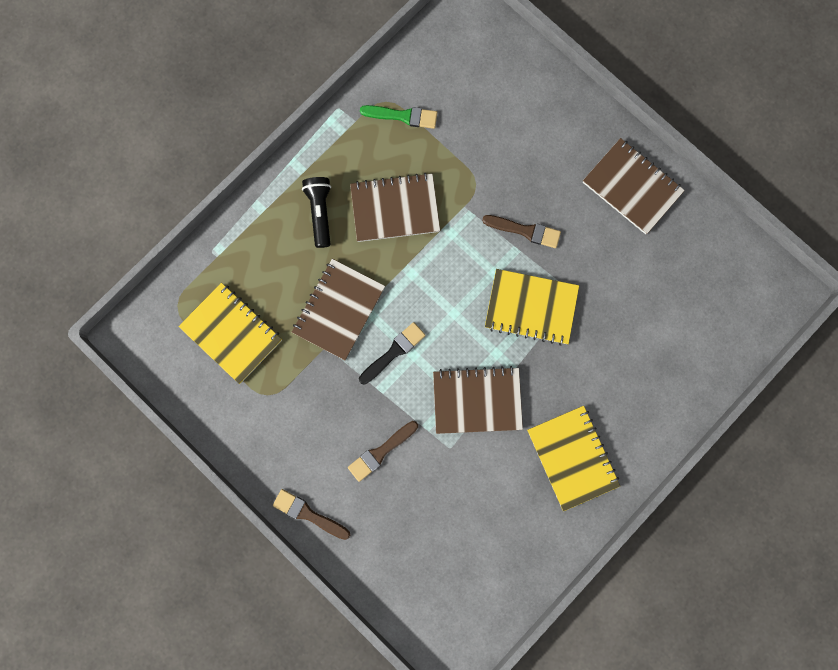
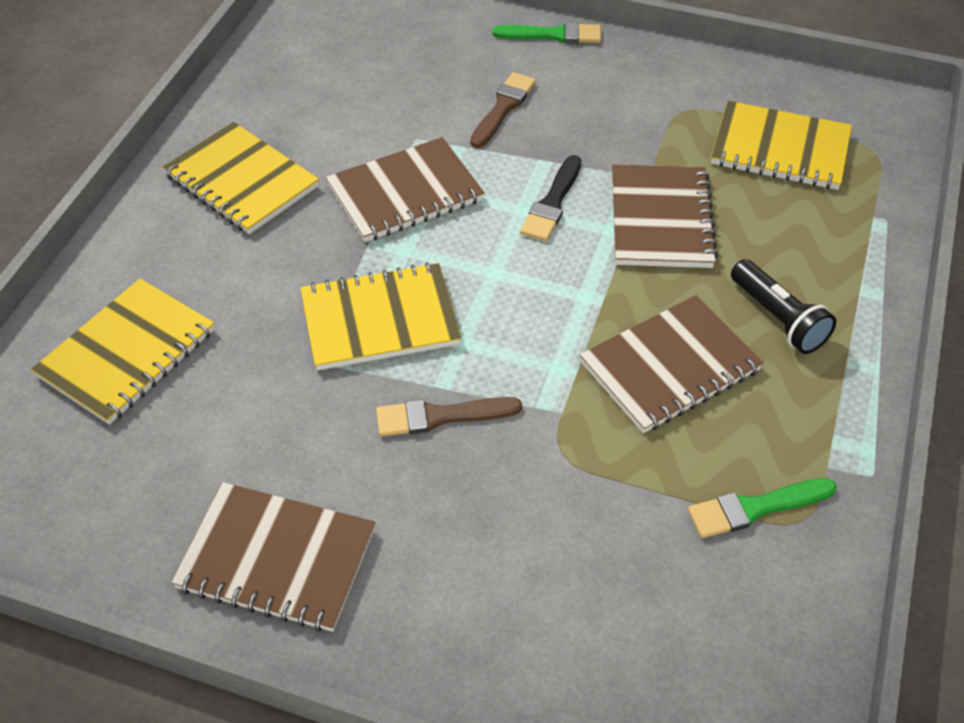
camera: 155 degrees right, 30 degrees down
brown brush [273,489,350,540] -> green brush [492,22,601,44]
none -> yellow notebook [31,278,215,425]

